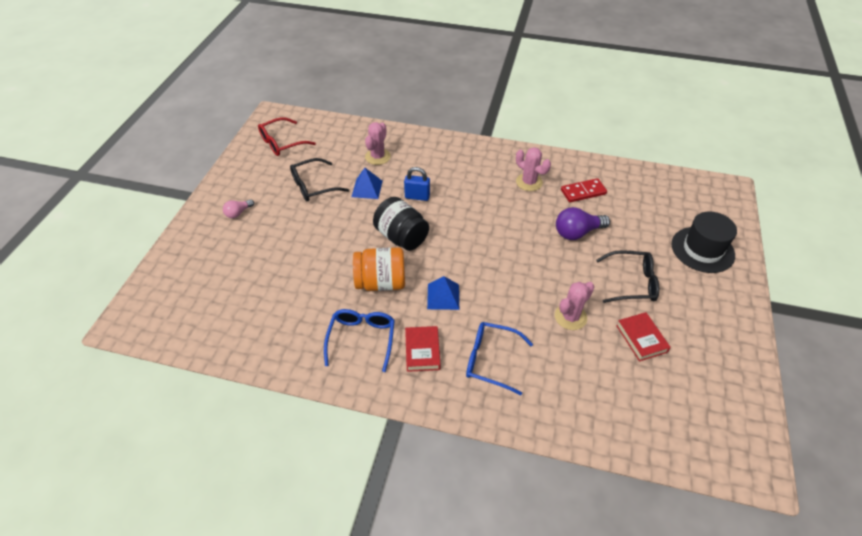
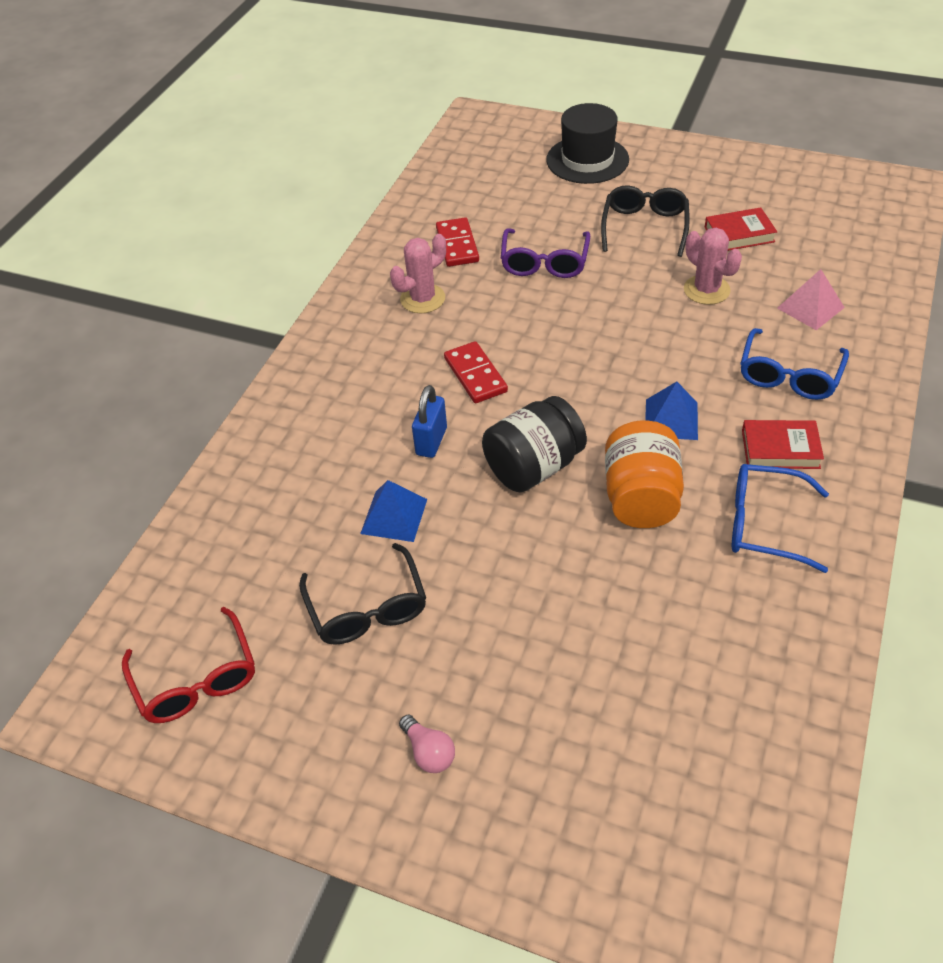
camera: 80 degrees left, 0 degrees up
pink cactus [365,122,391,165] -> none
purple light bulb [556,207,610,240] -> purple glasses [501,228,590,278]
none -> red domino [444,341,508,403]
none -> pink pyramid [777,269,845,330]

